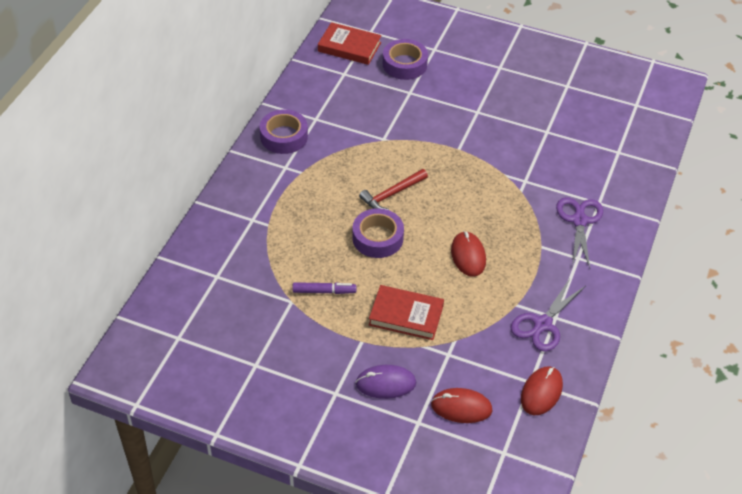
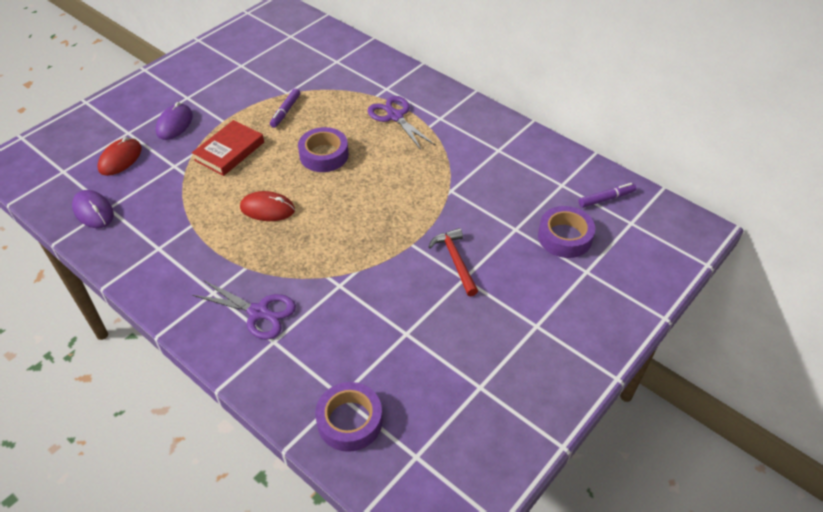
camera: 110 degrees right, 0 degrees up
purple tape [260,109,308,154] -> purple tape moved to [315,382,383,452]
red book [318,22,382,65] -> purple marker [578,183,636,208]
red hammer [359,169,428,210] -> red hammer moved to [429,228,478,296]
purple scissors [511,279,585,352] -> purple scissors moved to [368,96,435,150]
red mouse [521,366,563,415] -> purple mouse [72,190,114,228]

